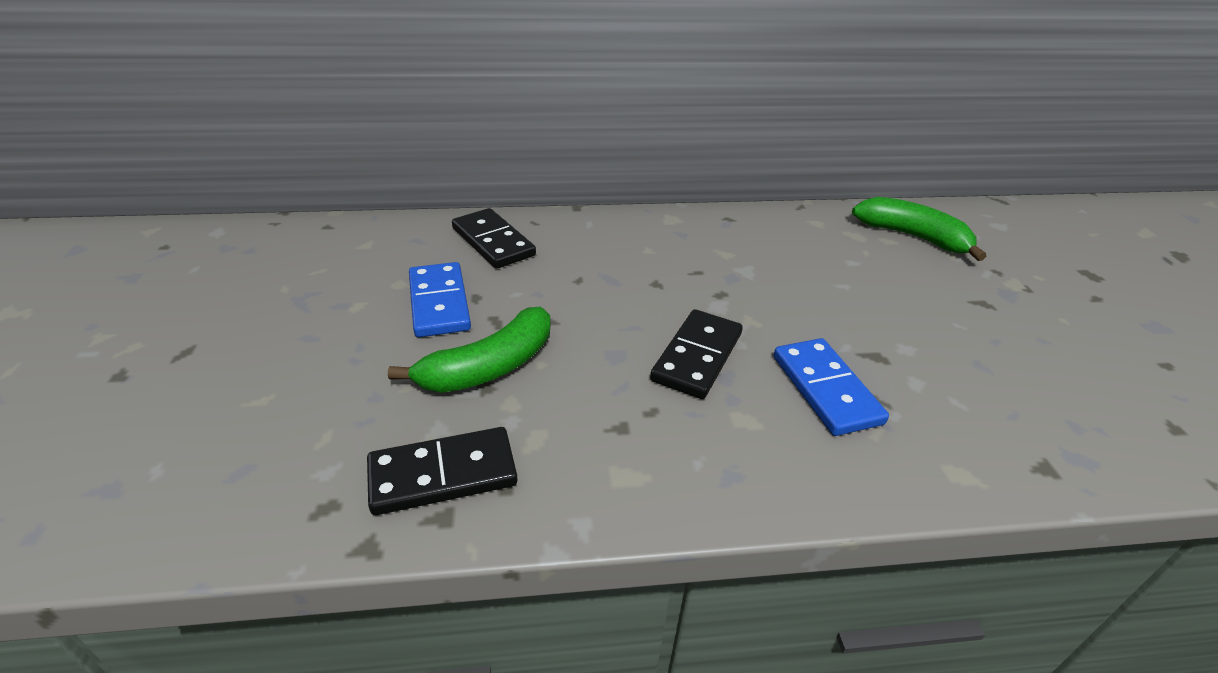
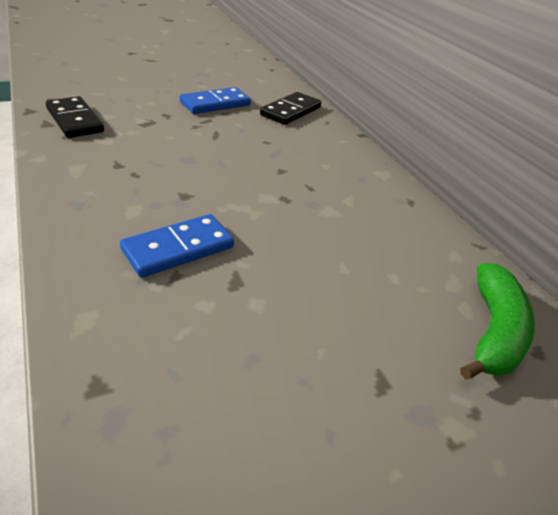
camera: 70 degrees right, 0 degrees up
green banana [388,307,550,393] -> none
black domino [650,309,743,399] -> none

